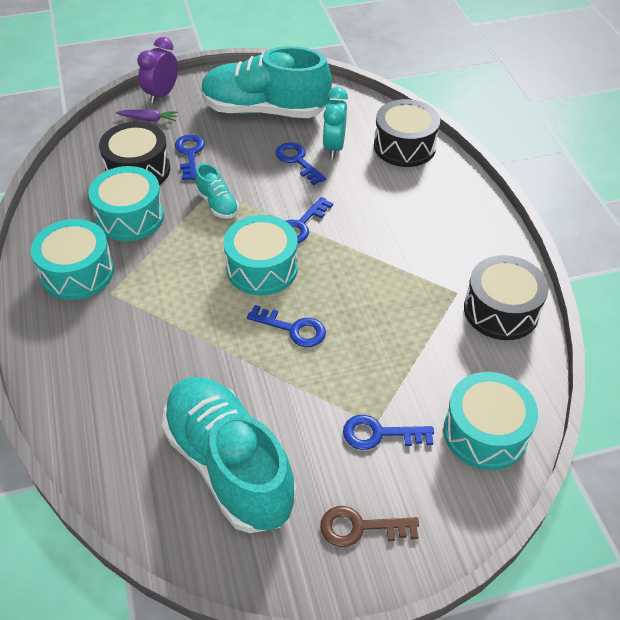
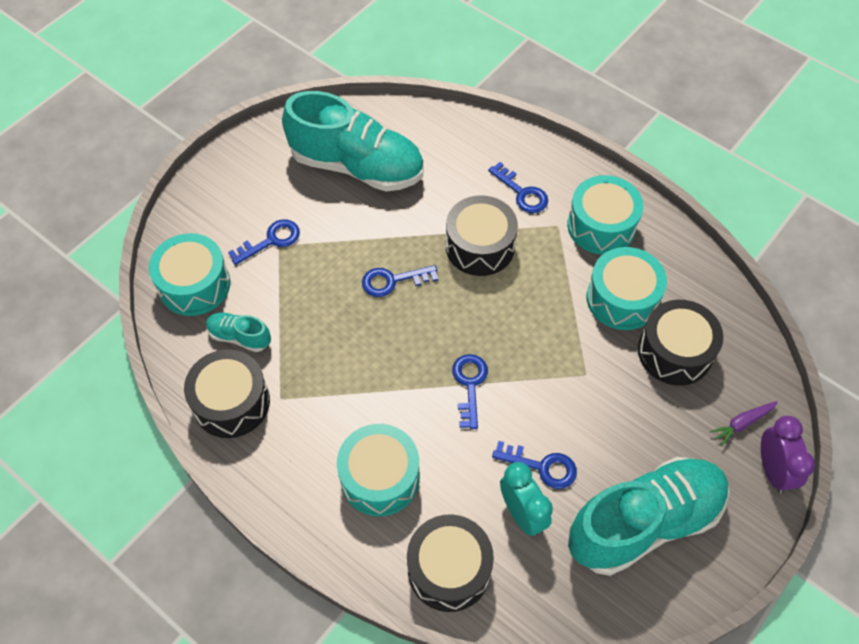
camera: 145 degrees right, 10 degrees up
blue key [175,134,205,180] -> blue key moved to [488,162,548,213]
turquoise shoe [195,163,239,219] -> turquoise shoe moved to [206,313,271,352]
turquoise drum [223,215,298,295] -> turquoise drum moved to [337,424,420,516]
brown key [320,506,419,547] -> none
none -> black drum [446,196,518,276]

